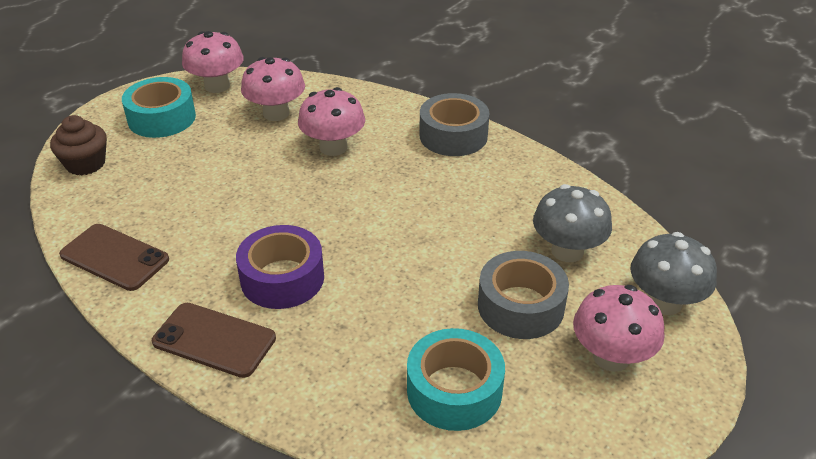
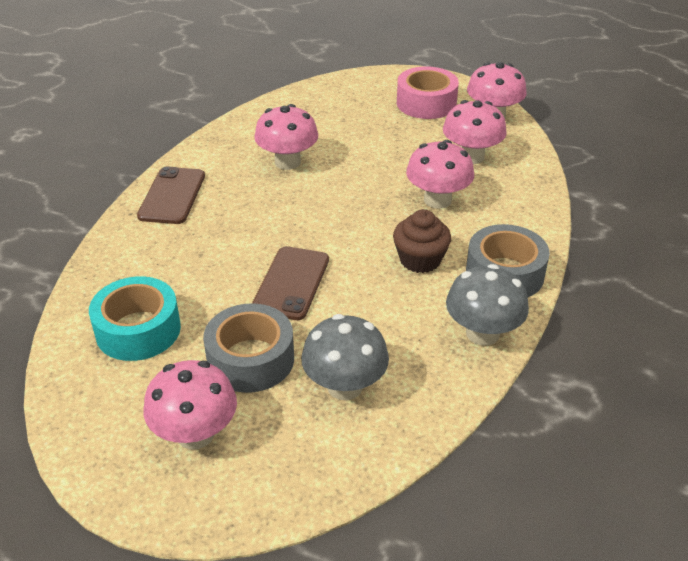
camera: 75 degrees right, 0 degrees up
brown cupcake [50,115,107,176] -> brown cupcake moved to [393,209,451,273]
brown phone [59,224,169,291] -> brown phone moved to [252,246,329,320]
turquoise tape [122,77,196,138] -> pink tape [397,66,459,119]
purple tape [236,225,324,309] -> none
grey mushroom [630,232,717,315] -> grey mushroom moved to [446,264,529,346]
none -> pink mushroom [254,104,318,170]

